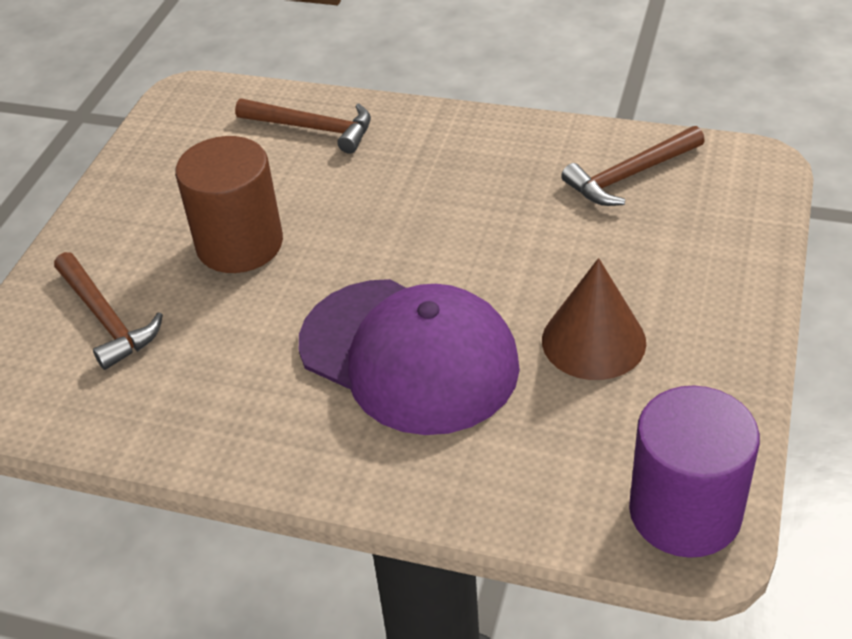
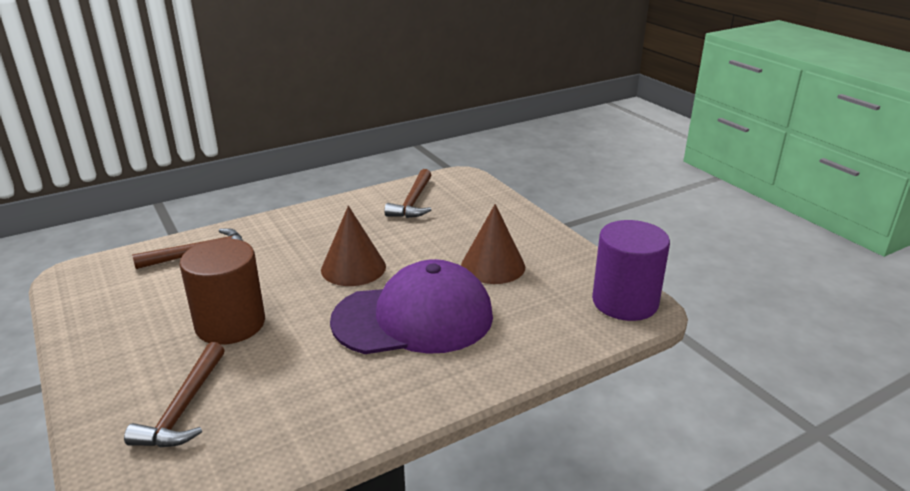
camera: 50 degrees left, 15 degrees down
brown hammer [54,252,163,370] -> brown hammer turned 90 degrees clockwise [124,342,225,447]
none -> brown cone [321,206,386,286]

